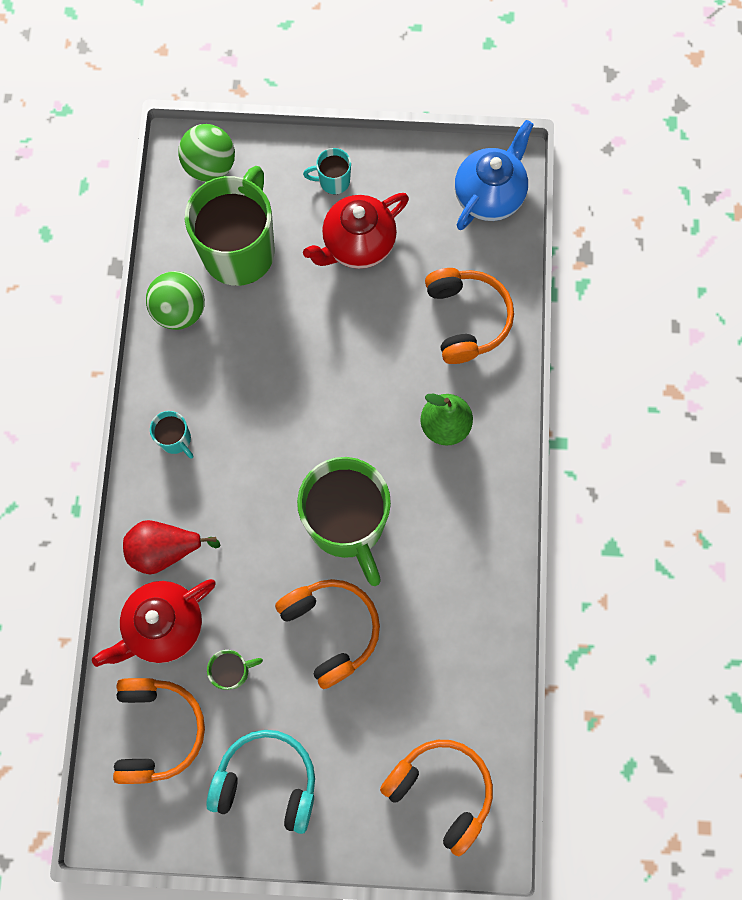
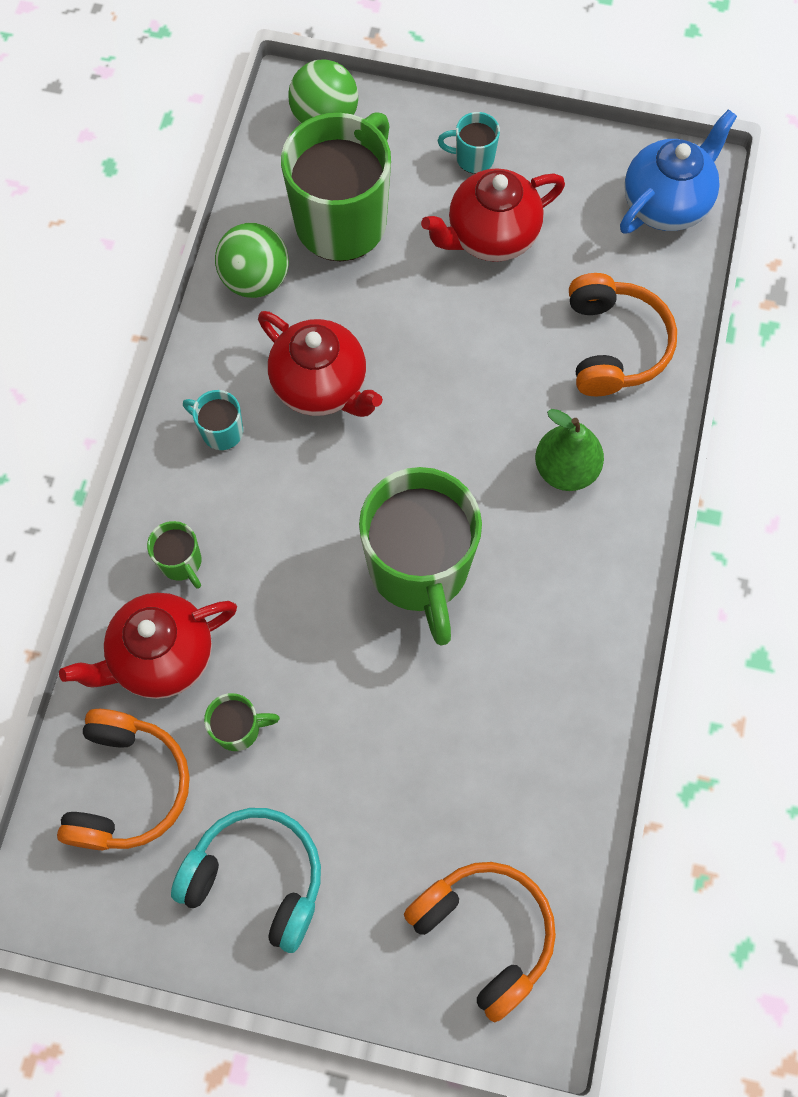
camera: 10 degrees right, 5 degrees down
red pear [123,520,220,574] -> green mug [147,521,201,588]
turquoise mug [150,411,193,459] -> turquoise mug turned 150 degrees clockwise [183,390,243,450]
orange headphones [275,579,380,689] -> none
none -> red teapot [258,311,383,417]

